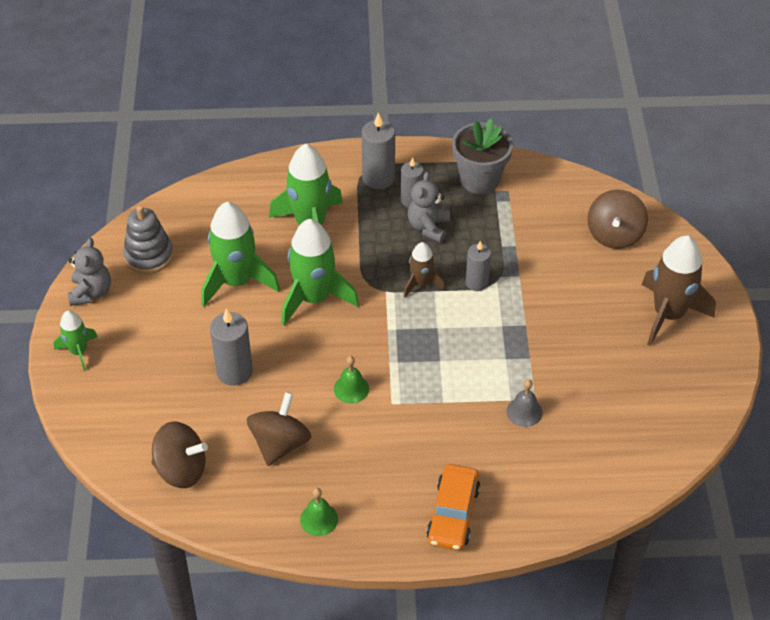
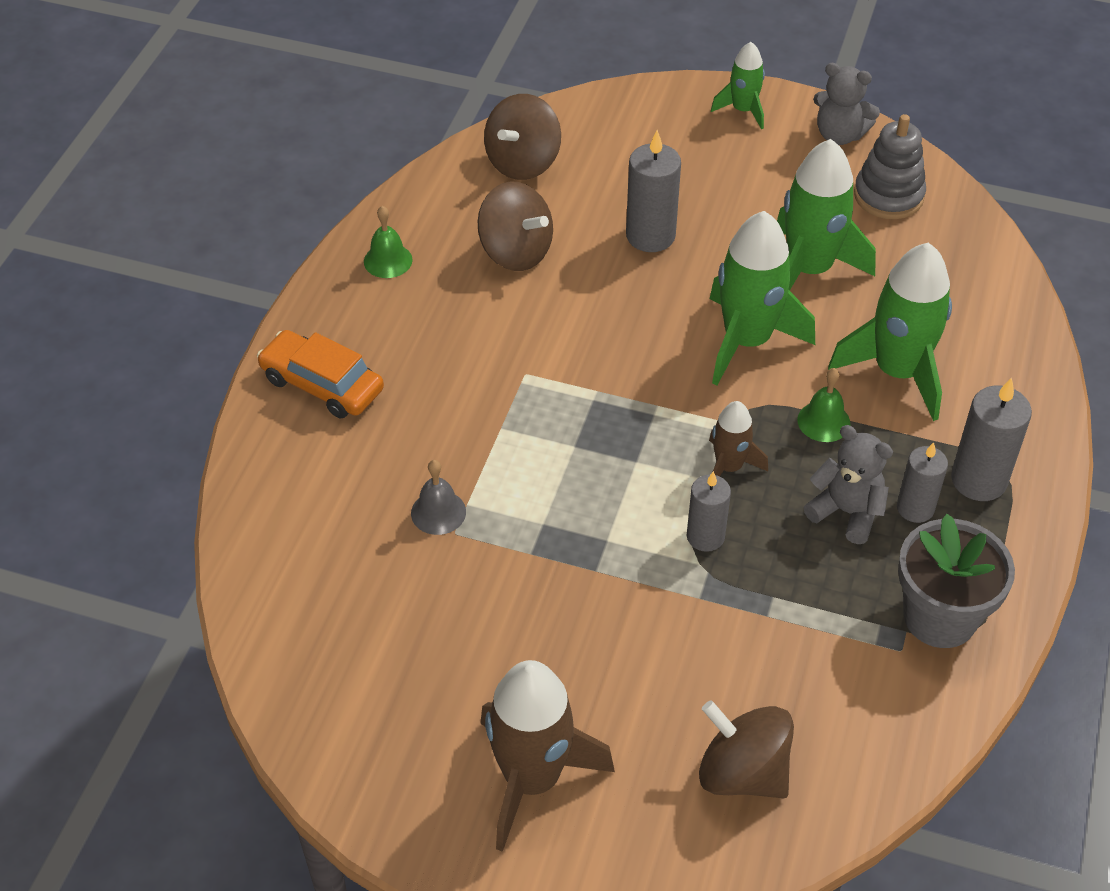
camera: 110 degrees right, 0 degrees up
green bell [334,356,369,403] -> green bell moved to [797,368,851,442]

